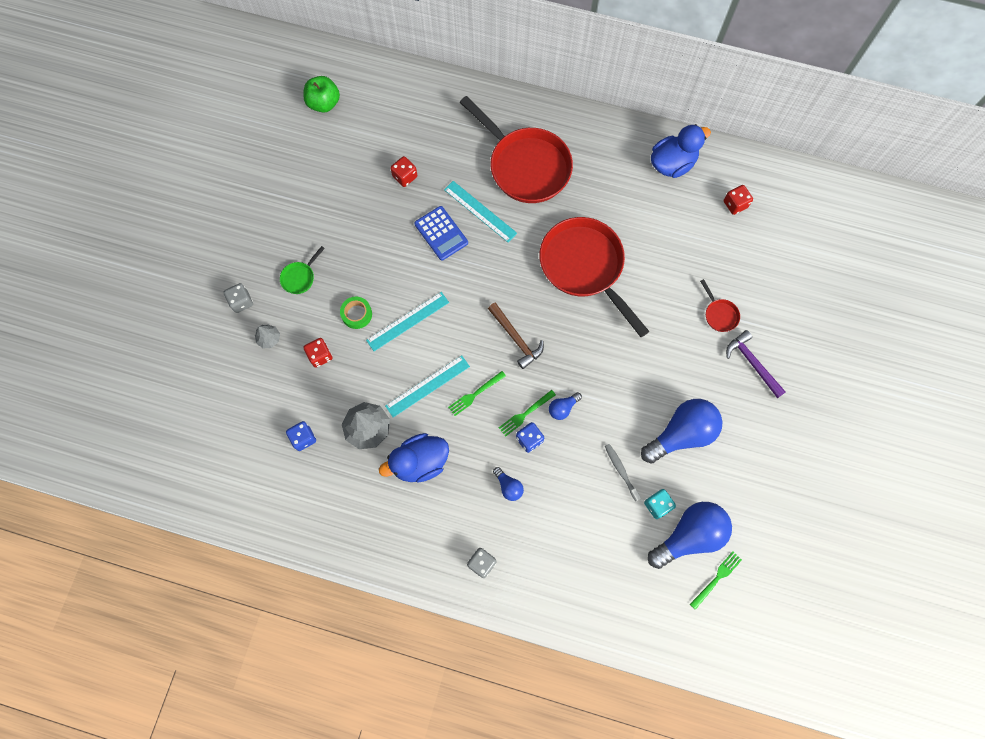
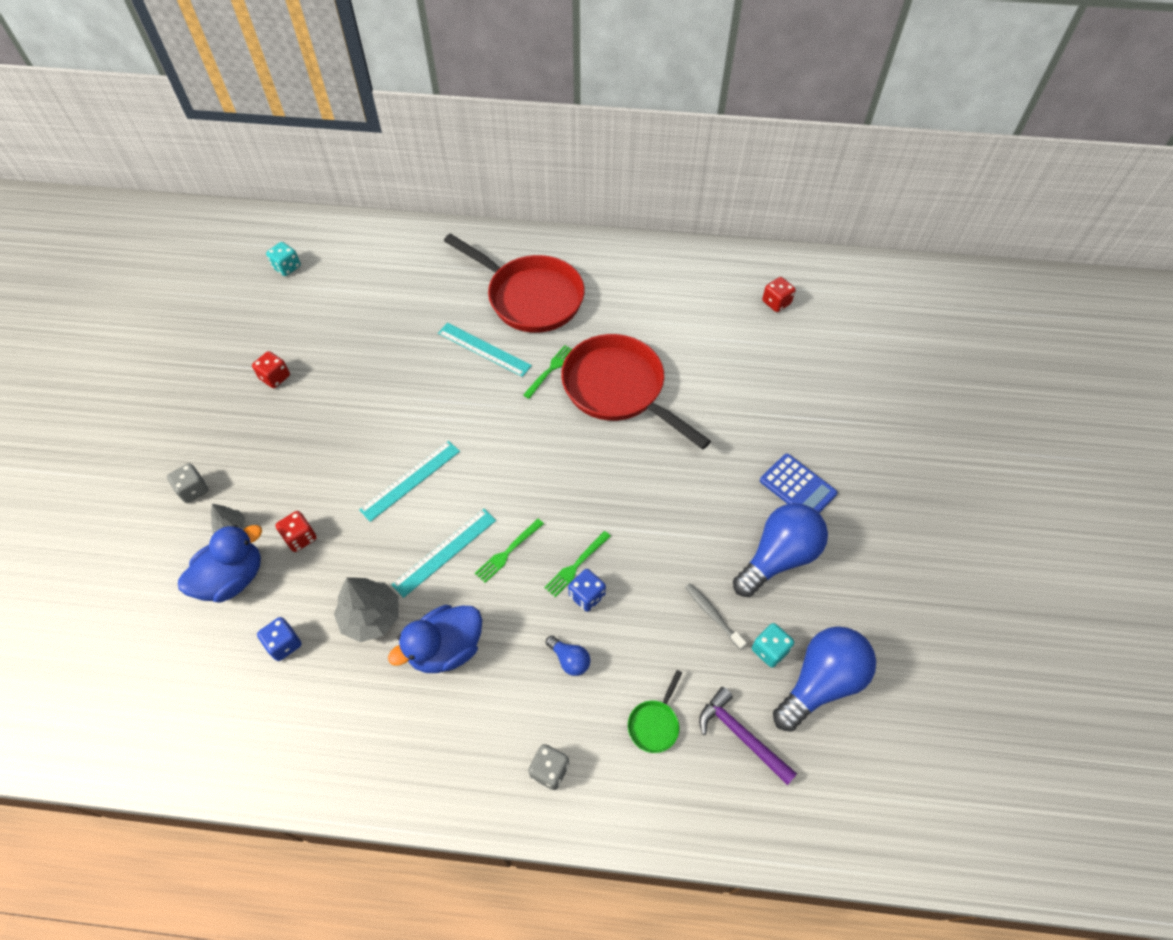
camera: 10 degrees left, 15 degrees down
green pan [280,246,325,294] -> green pan moved to [628,670,682,753]
green apple [303,76,340,113] -> turquoise dice [266,242,301,276]
green tape [340,297,372,329] -> none
red dice [390,156,417,187] -> red dice moved to [252,351,290,388]
blue calculator [414,206,468,261] -> blue calculator moved to [760,454,838,513]
brown hammer [488,303,544,369] -> none
blue light bulb [549,392,582,420] -> none
blue duck [651,124,711,178] -> blue duck moved to [178,525,262,603]
green fork [690,551,742,610] -> green fork moved to [523,345,572,399]
red pan [700,279,740,332] -> none
purple hammer [726,330,786,398] -> purple hammer moved to [699,687,797,785]

